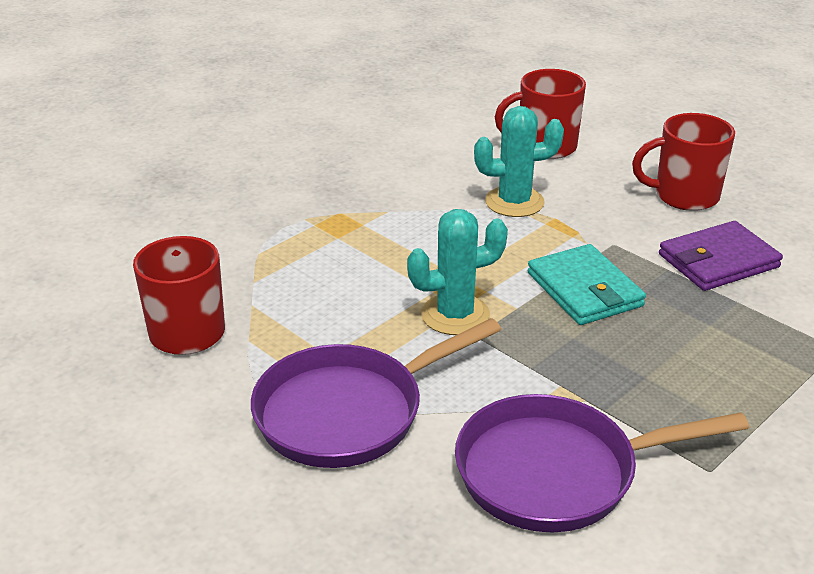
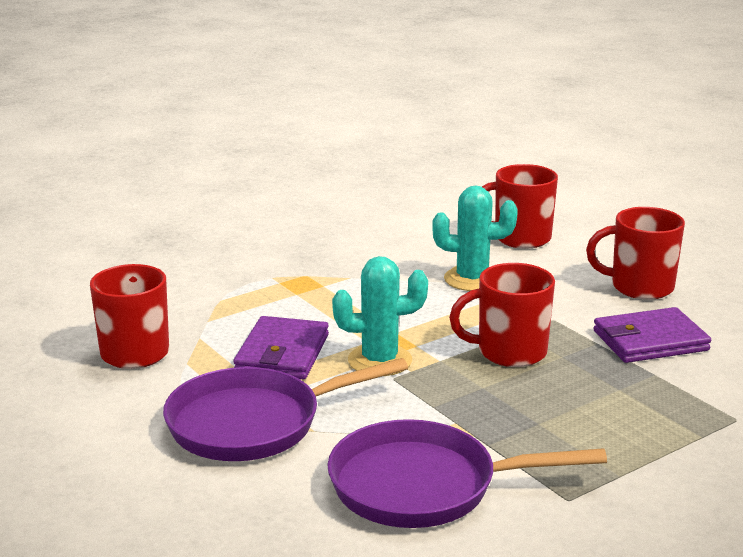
camera: 10 degrees right, 10 degrees down
turquoise wallet [528,244,646,325] -> red mug [449,263,555,367]
none -> purple wallet [233,316,329,379]

